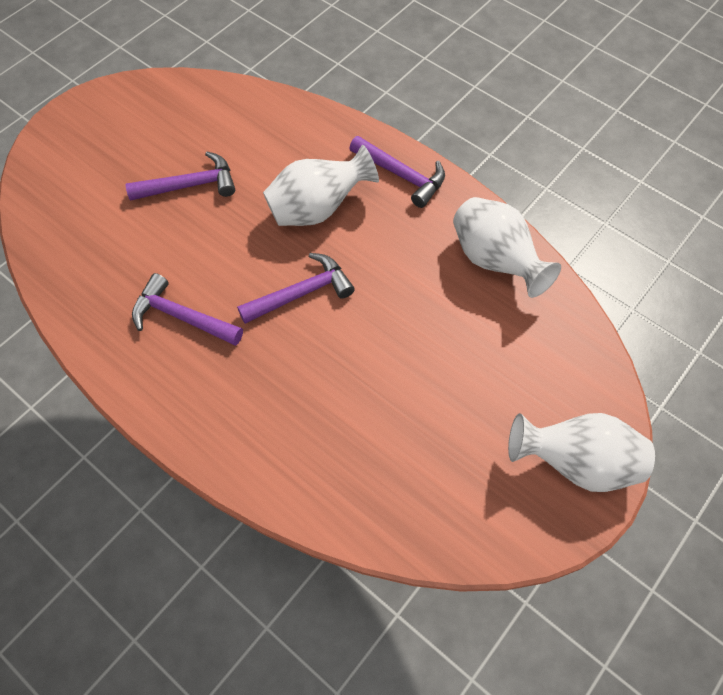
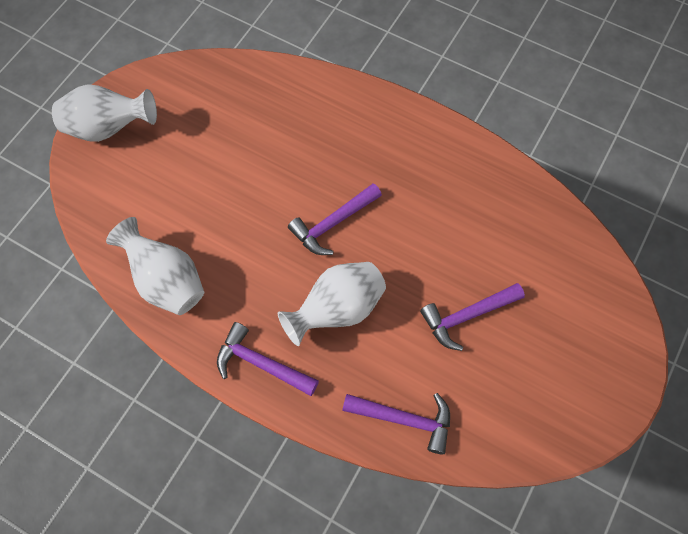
camera: 170 degrees right, 5 degrees up
purple hammer [132,273,243,346] -> purple hammer moved to [342,393,450,454]

